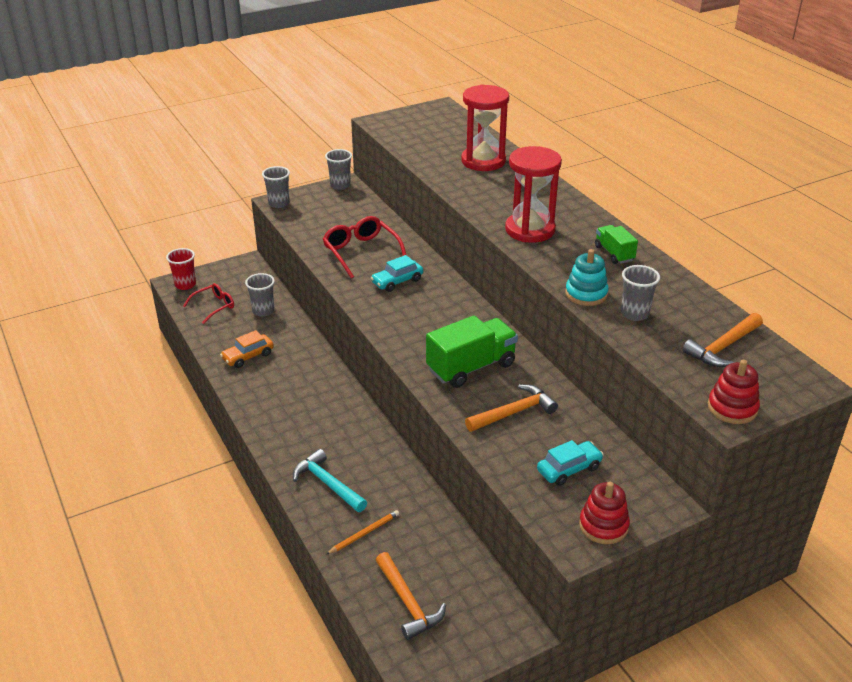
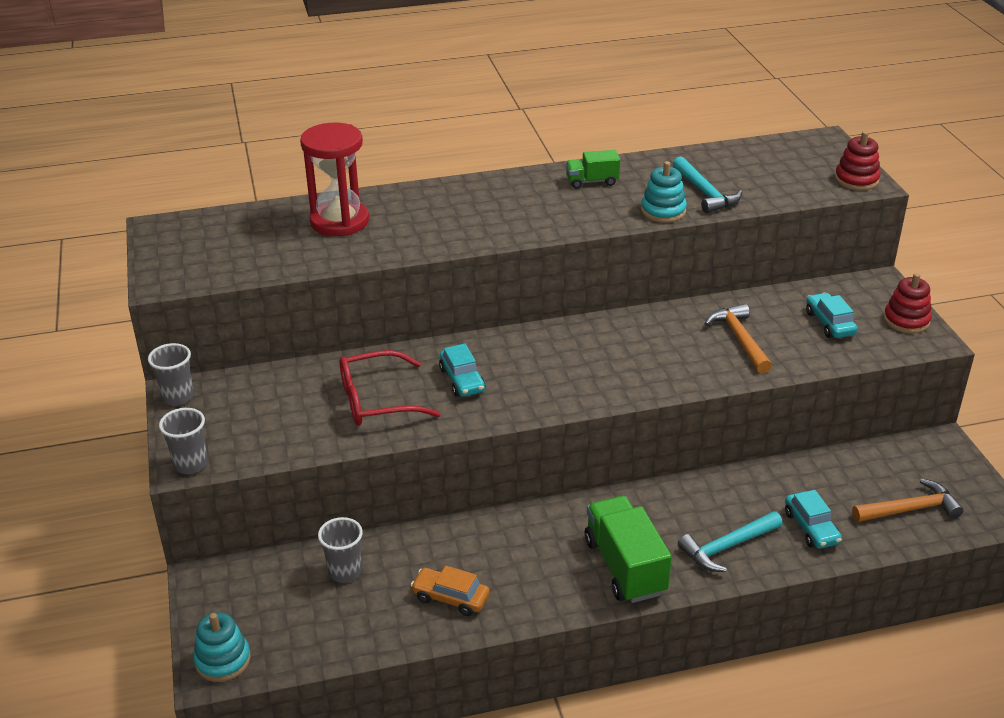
camera: 75 degrees left, 0 degrees up
red cup [166,248,196,290] -> turquoise stacking toy [193,612,251,682]
red glasses [183,283,234,324] -> none
orange car [220,330,274,368] -> orange car turned 135 degrees clockwise [411,566,490,616]
orange pencil [326,510,399,555] -> turquoise car [785,490,842,549]
green truck [426,315,518,388] -> green truck moved to [585,496,672,603]
red hourglass [505,146,562,243] -> none
grey cup [621,265,660,321] -> turquoise hammer [673,156,742,213]
orange hammer [682,313,763,367] -> none

